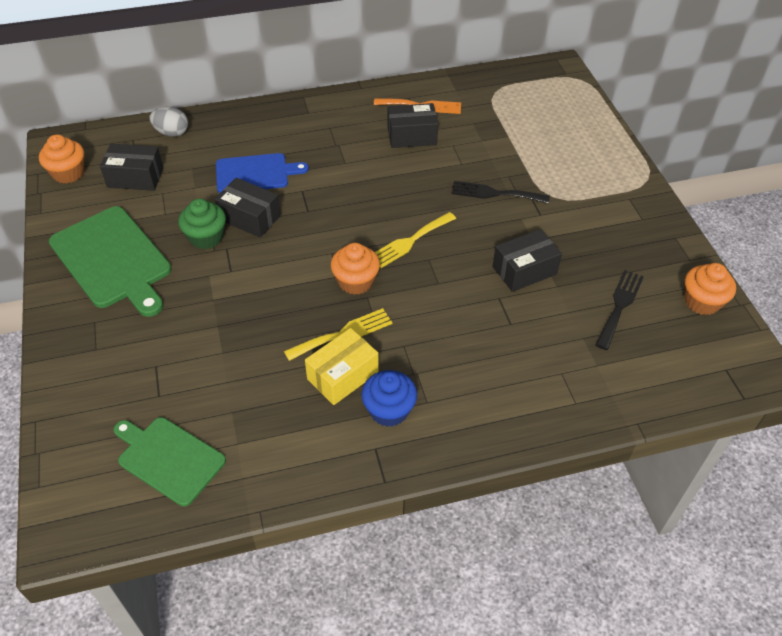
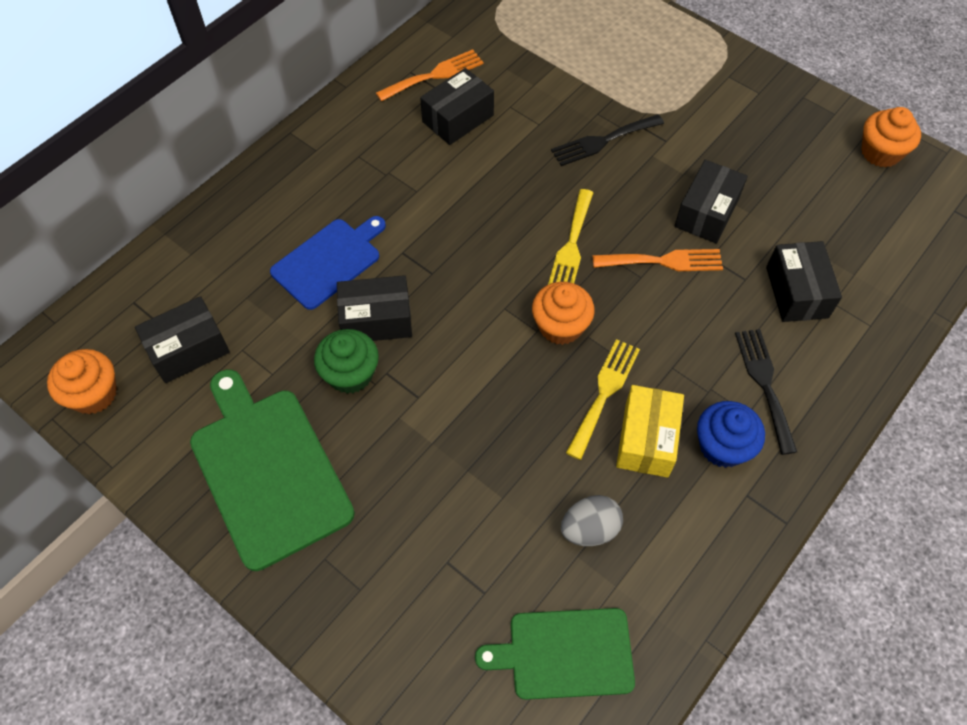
camera: 35 degrees left, 10 degrees up
green cutting board [49,206,172,317] -> green cutting board turned 135 degrees counterclockwise [190,369,355,571]
grey egg [149,107,188,137] -> grey egg moved to [561,495,623,546]
black fork [595,270,644,350] -> black fork moved to [735,329,797,455]
none -> orange fork [592,249,723,271]
none -> black box [766,241,842,322]

